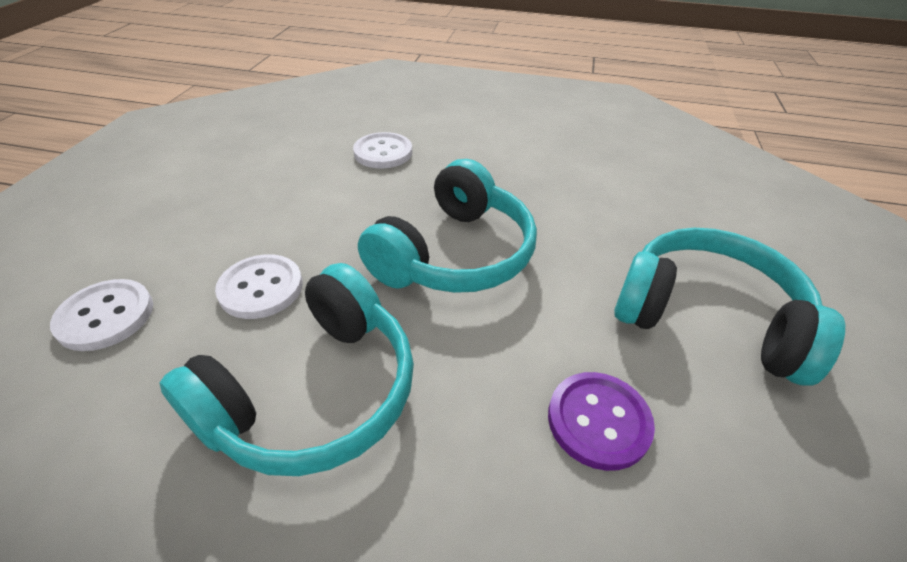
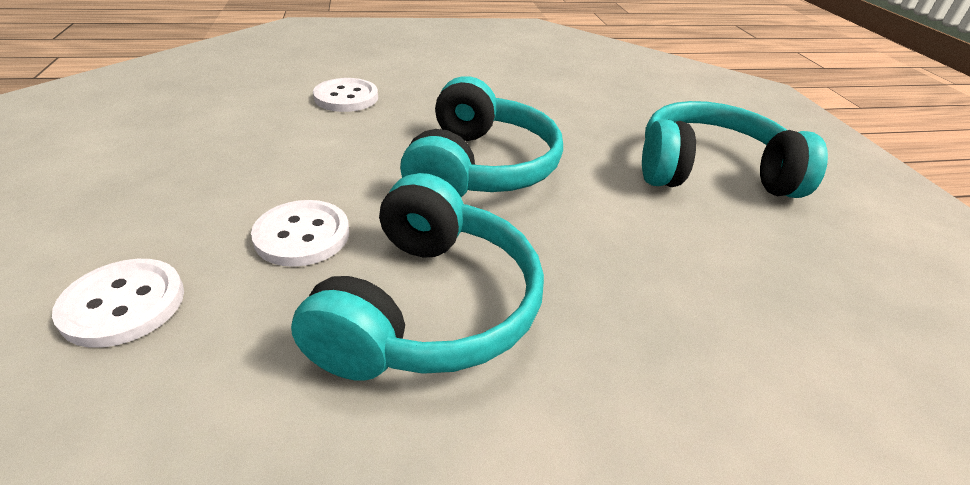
camera: 25 degrees left, 5 degrees down
purple button [548,372,655,471] -> none

